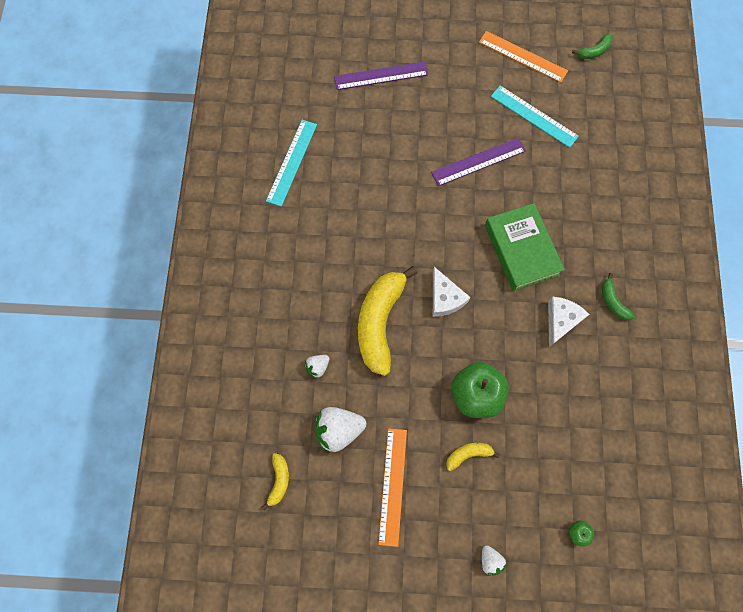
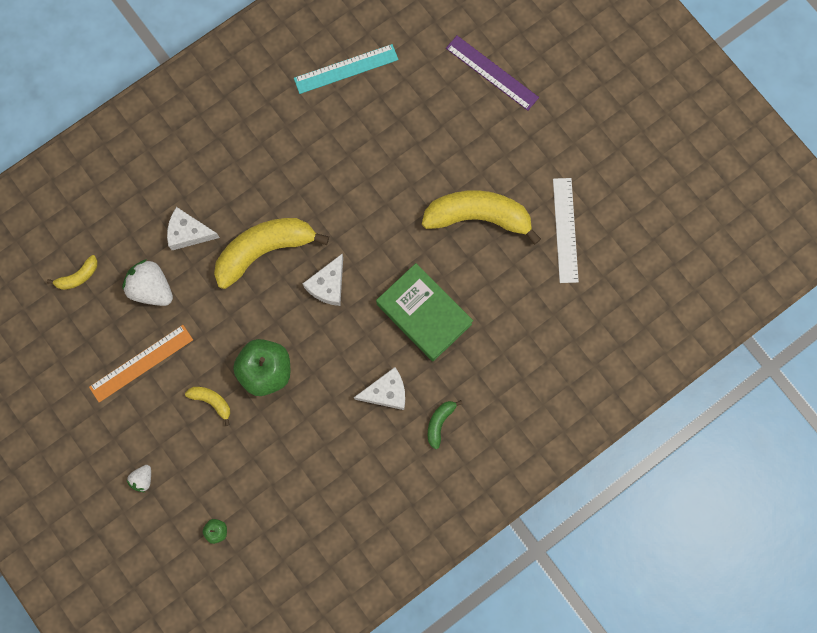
camera: 50 degrees right, 5 degrees up
white strawberry [304,355,329,379] -> white cheese [167,207,220,250]
purple ruler [431,138,526,186] -> yellow banana [422,190,541,245]
orange ruler [479,31,568,83] -> none
green book [485,203,565,291] -> green book turned 75 degrees counterclockwise [376,263,473,361]
turquoise ruler [491,85,579,148] -> white ruler [553,178,579,283]
green banana [572,33,613,59] -> none

